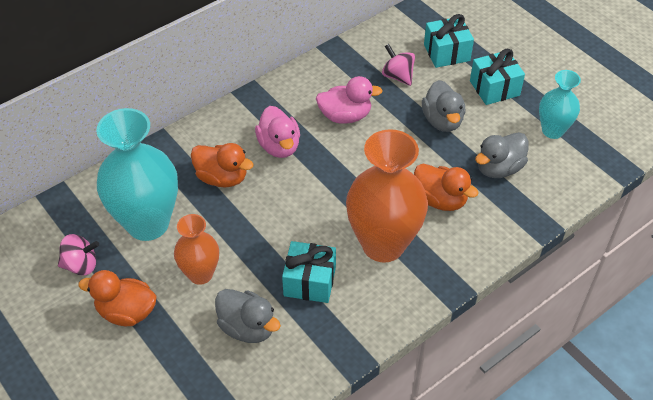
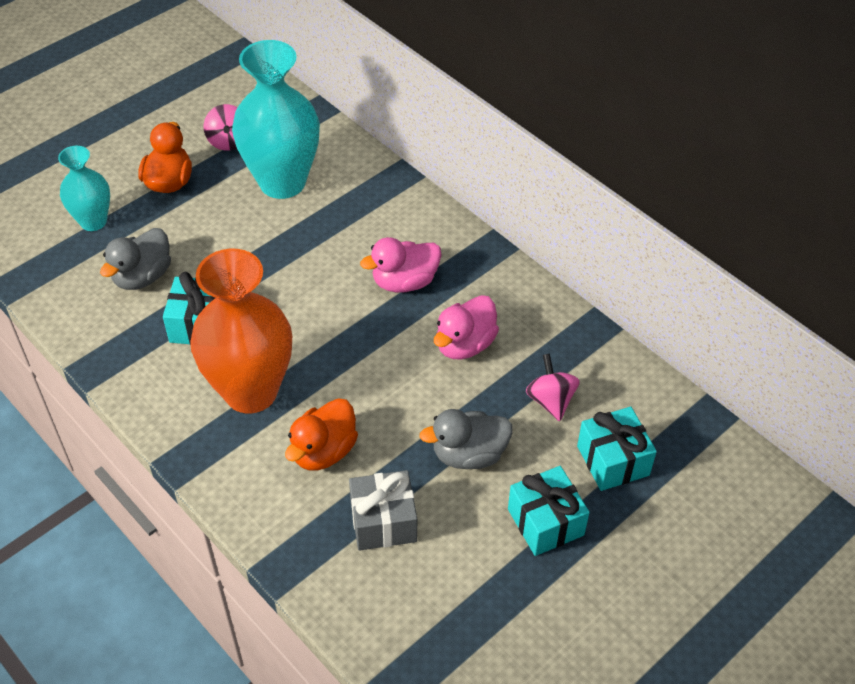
camera: 85 degrees right, 0 degrees up
orange vase [174,214,219,285] -> none
orange duck [191,143,254,188] -> none
pink duck [316,76,383,124] -> pink duck turned 45 degrees clockwise [434,295,499,360]
pink spinning top [382,44,415,86] -> pink spinning top turned 60 degrees counterclockwise [526,353,580,421]
grey duck [475,132,528,178] -> grey gift [349,470,417,551]
turquoise vase [539,70,581,139] -> turquoise vase moved to [58,146,110,231]

